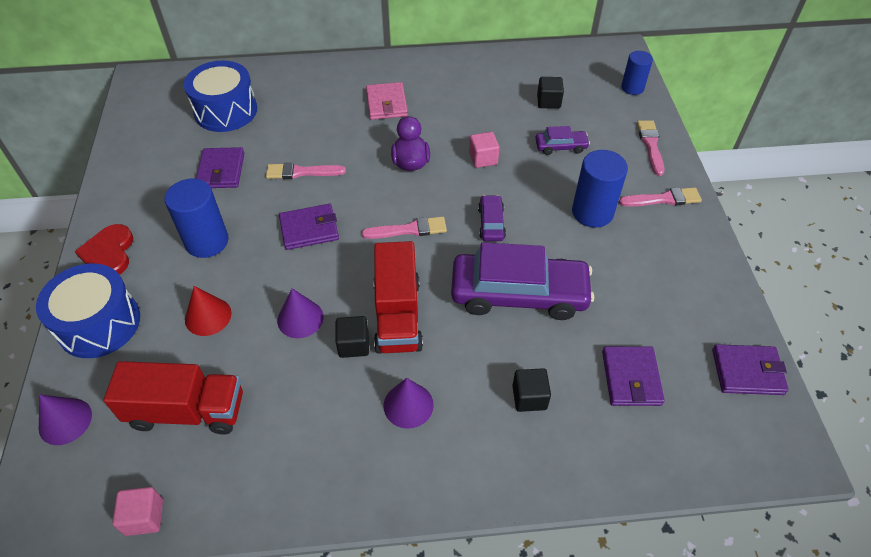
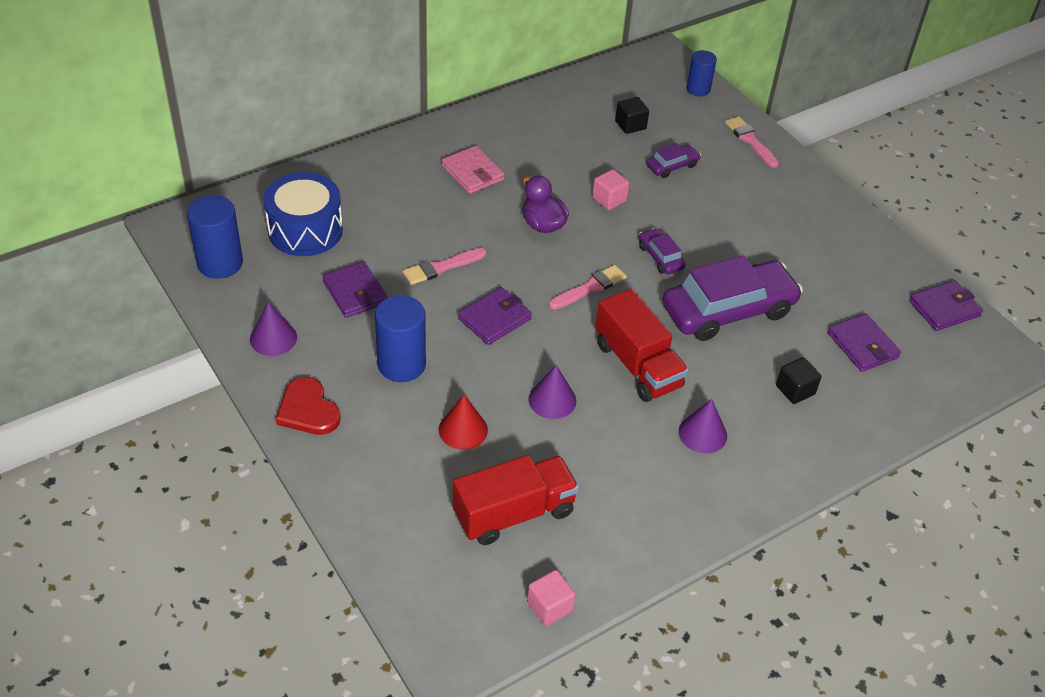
camera: 30 degrees left, 5 degrees down
blue drum [36,264,140,358] -> none
purple cone [39,395,92,445] -> purple cone moved to [250,302,297,356]
black cube [336,316,369,358] -> none
blue cylinder [572,150,628,228] -> blue cylinder moved to [187,195,243,279]
pink brush [619,187,702,207] -> none

